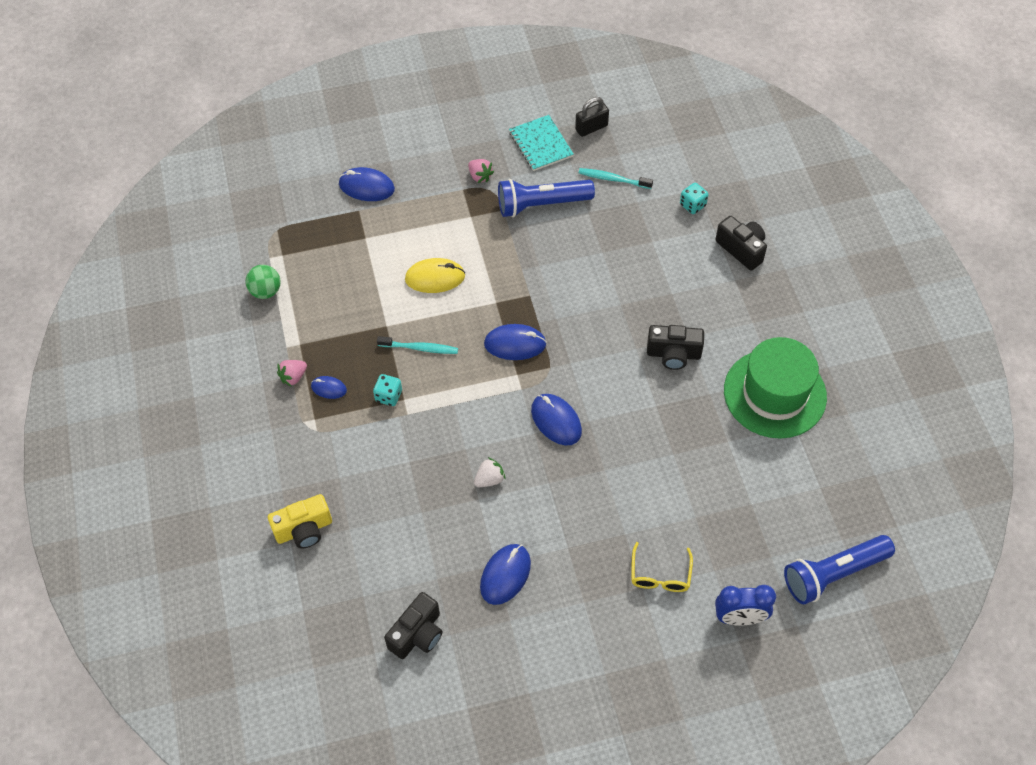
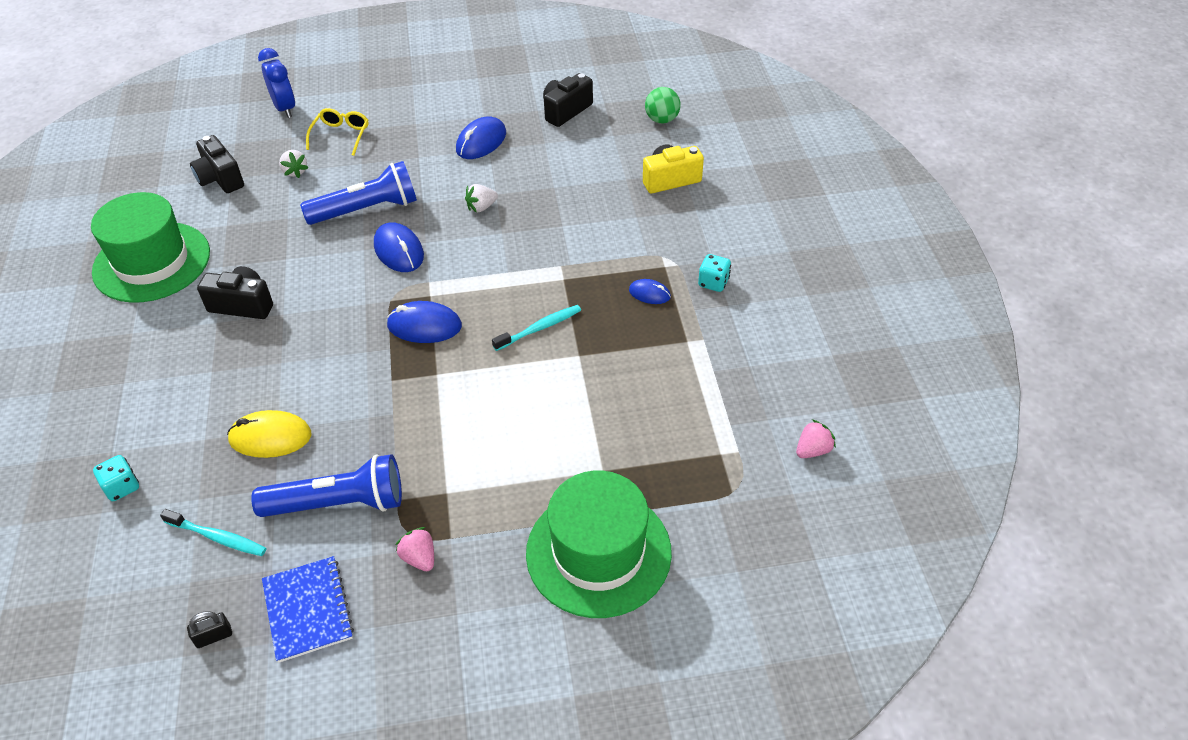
camera: 175 degrees left, 10 degrees down
green ball [245,265,281,299] -> green ball moved to [645,87,681,123]
pink strawberry [277,360,307,386] -> pink strawberry moved to [796,419,836,458]
blue mouse [339,167,395,201] -> green hat [526,471,672,618]
turquoise dice [373,374,402,406] -> turquoise dice moved to [698,254,731,292]
turquoise toothbrush [377,336,458,354] -> turquoise toothbrush turned 135 degrees clockwise [492,305,581,351]
yellow mouse [405,258,465,293] -> yellow mouse moved to [227,410,311,458]
turquoise notebook [509,115,574,171] -> blue notebook [262,556,354,663]
black padlock [575,97,609,137] -> black padlock [187,611,232,648], size x0.66
black camera [715,216,767,270] -> black camera moved to [190,135,244,193]
blue clock [715,585,776,626] -> blue clock turned 60 degrees clockwise [258,48,295,118]
blue flashlight [784,535,895,604] -> blue flashlight moved to [300,161,417,225]
none -> white strawberry [279,150,308,178]

